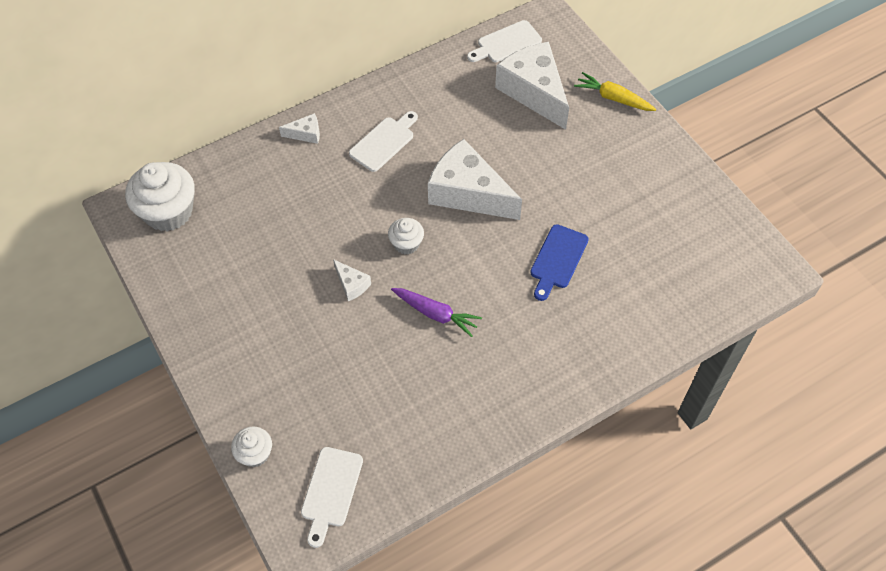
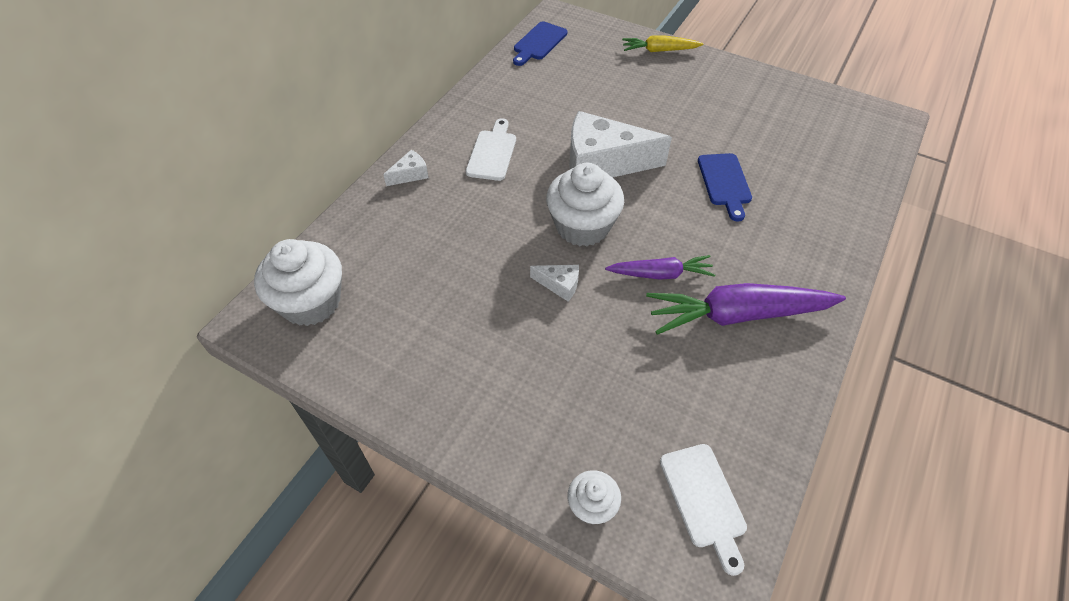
camera: 30 degrees left, 5 degrees down
white cupcake [388,218,424,254] -> white cupcake [546,163,624,247], size x1.91
white cutting board [467,20,542,62] -> blue cutting board [513,21,568,66]
white cheese [495,42,569,130] -> none
none -> purple carrot [646,283,846,335]

